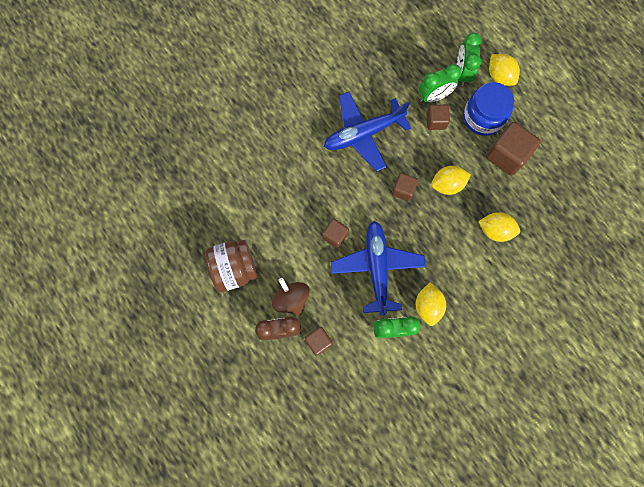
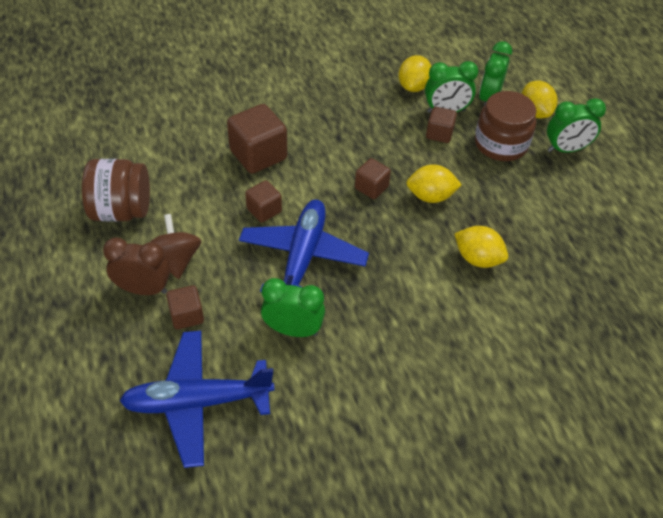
camera: 15 degrees right, 25 degrees down
blue plane [324,92,411,172] -> blue plane moved to [120,331,274,468]
yellow lemon [416,282,446,326] -> yellow lemon moved to [398,55,431,92]
blue jar [463,82,514,136] -> brown jar [475,91,536,161]
brown cube [486,122,541,176] -> brown cube moved to [227,104,287,174]
none -> green clock [547,98,606,153]

